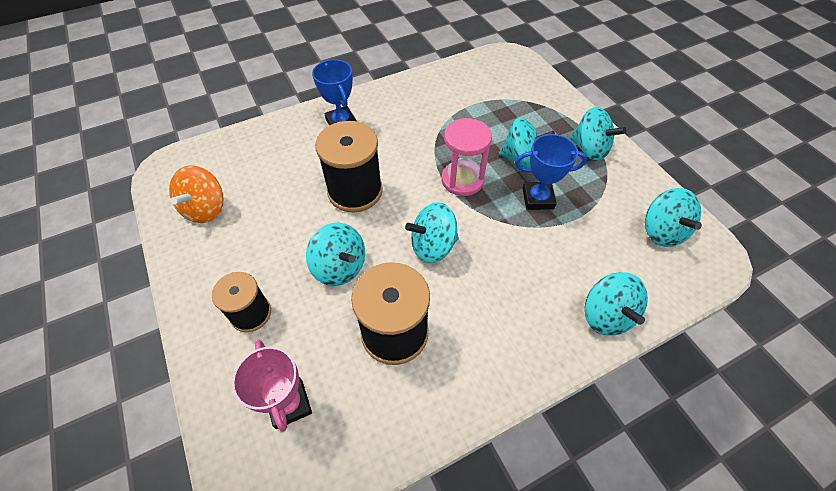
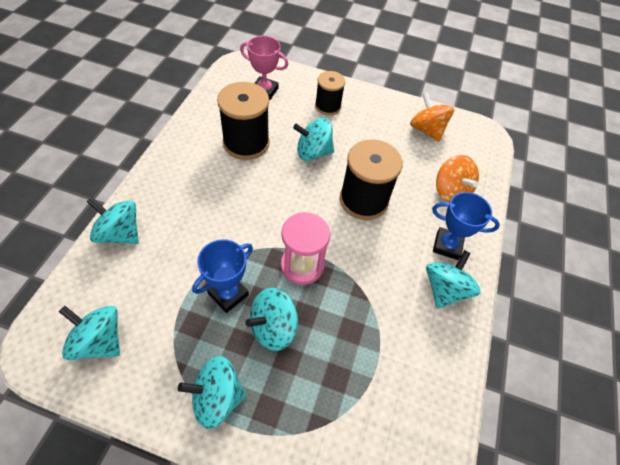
camera: 130 degrees right, 0 degrees up
turquoise spinning top [405,202,459,263] -> turquoise spinning top moved to [426,250,480,309]
none -> orange spinning top [436,155,479,203]

